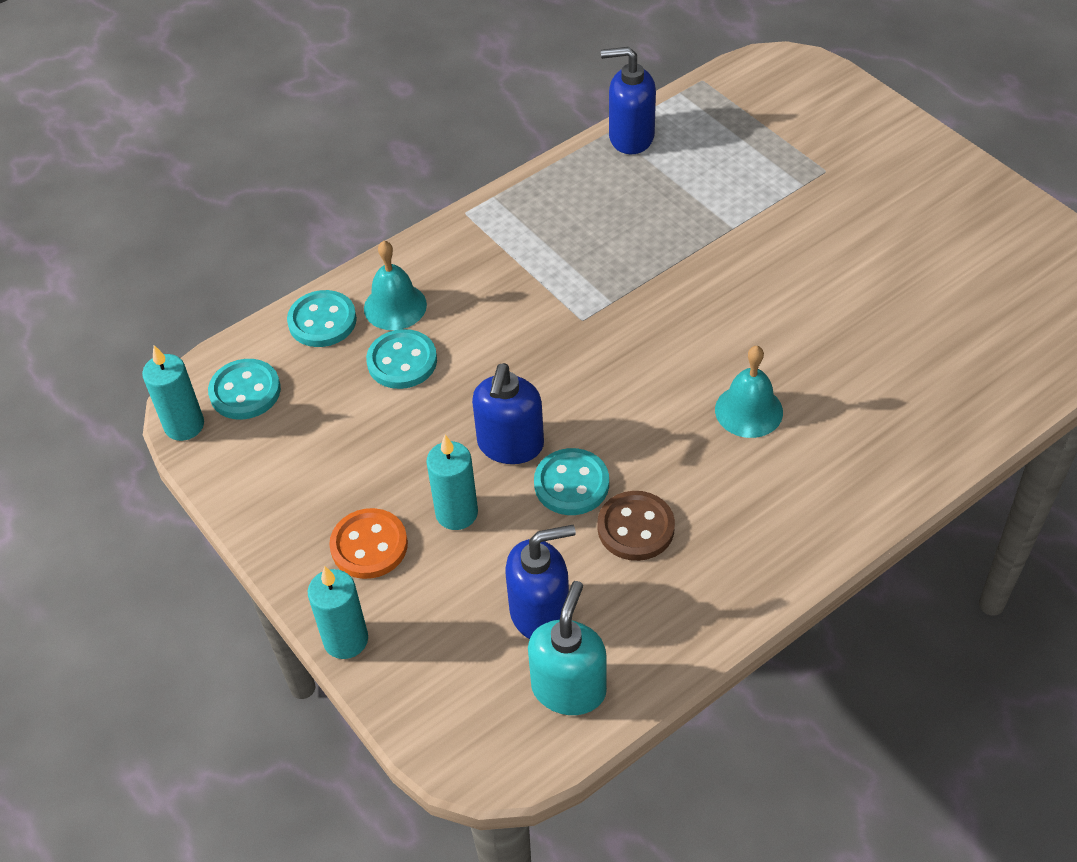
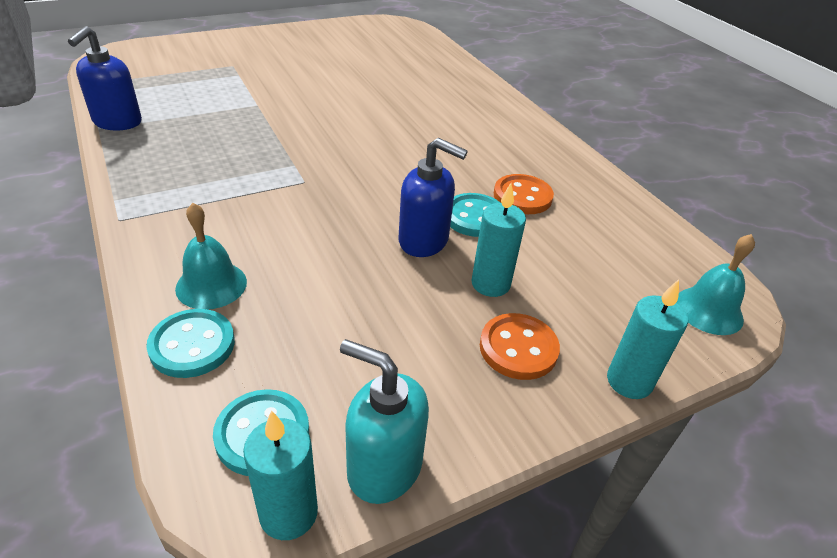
camera: 85 degrees left, 10 degrees down
turquoise button [366,329,437,389] -> none
blue soap dispenser [505,525,576,639] -> none
turquoise soap dispenser [528,581,607,715] -> turquoise soap dispenser moved to [340,339,429,504]
brown button [597,491,675,561] -> orange button [494,174,554,214]
turquoise bell [715,346,783,438] -> turquoise bell moved to [676,234,755,335]

